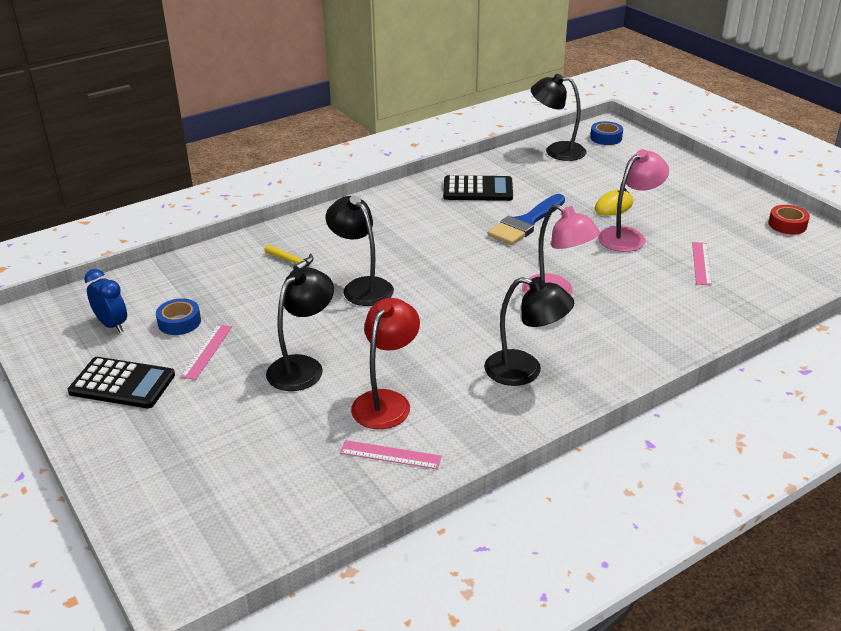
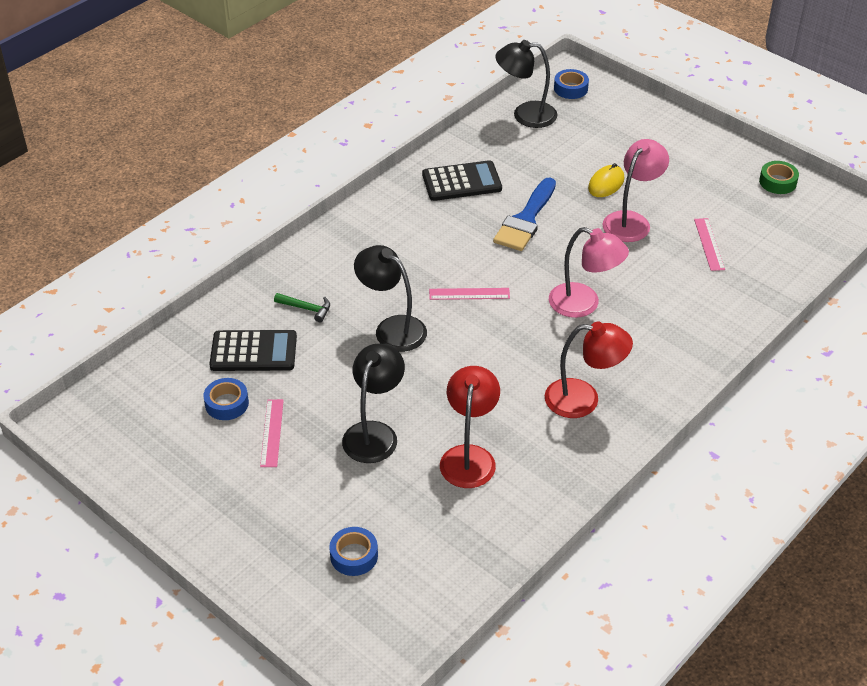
camera: 15 degrees left, 10 degrees up
black calculator [68,357,175,408] -> black calculator moved to [209,330,297,371]
blue clock [84,269,127,333] -> none
yellow hammer [264,245,314,269] -> green hammer [274,293,330,322]
pink ruler [340,440,442,469] -> pink ruler moved to [429,288,510,300]
black lamp [484,277,574,386] -> red lamp [545,322,633,418]
red tape [768,205,810,234] -> green tape [759,161,799,194]
none -> blue tape [329,527,378,576]

